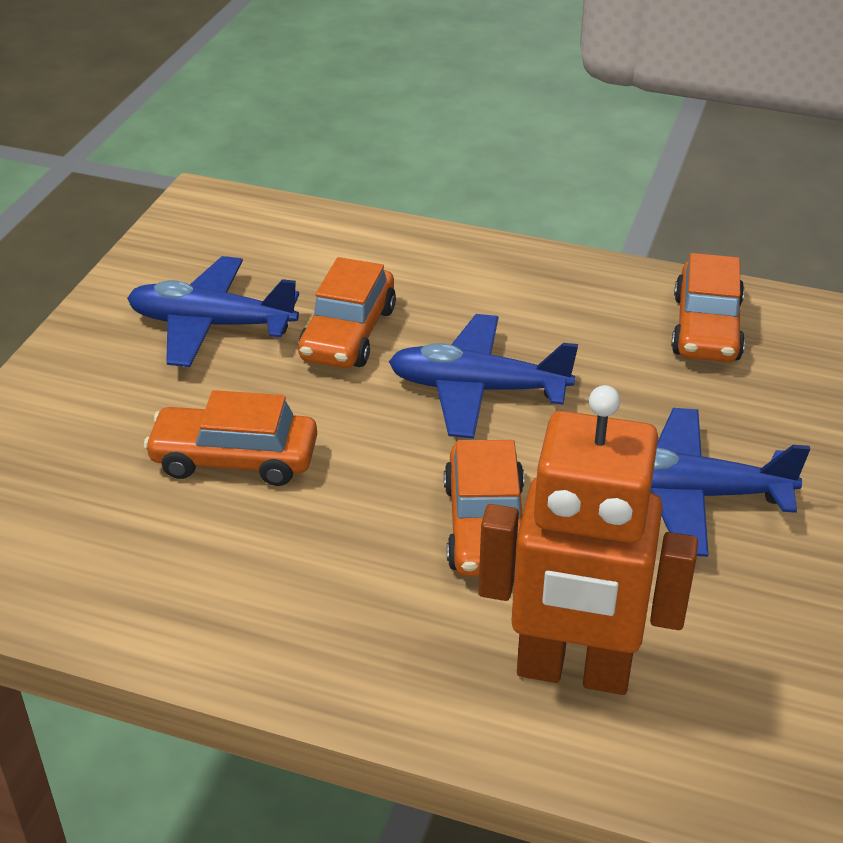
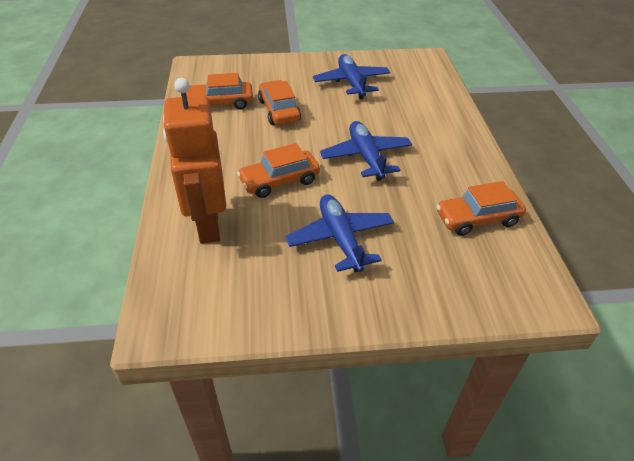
camera: 65 degrees right, 5 degrees up
orange car [298,257,396,368] -> orange car moved to [186,73,253,110]

